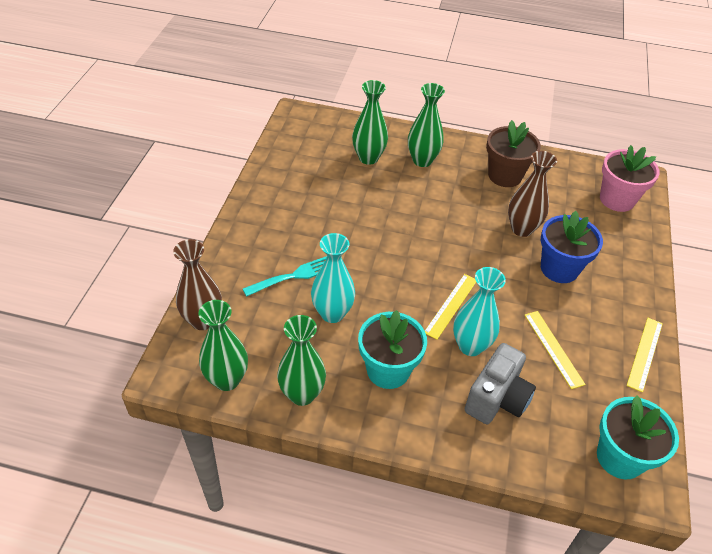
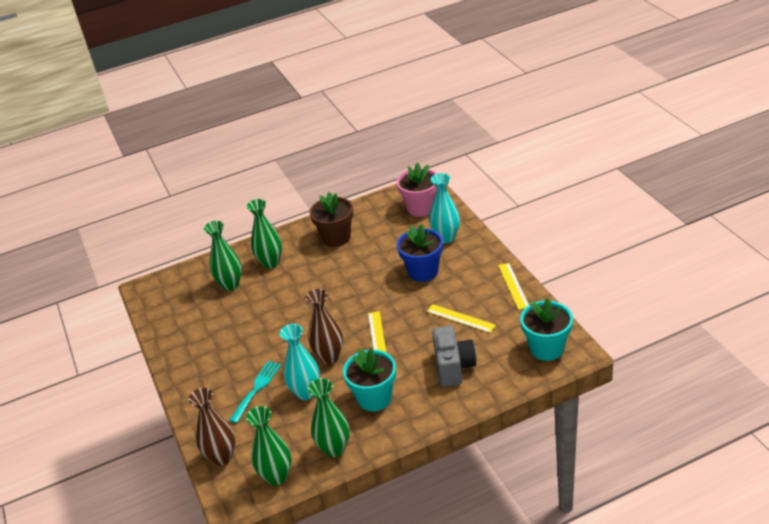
camera: 30 degrees left, 10 degrees down
turquoise vase [453,267,506,356] -> turquoise vase moved to [429,173,460,243]
brown vase [508,151,557,237] -> brown vase moved to [305,289,343,364]

